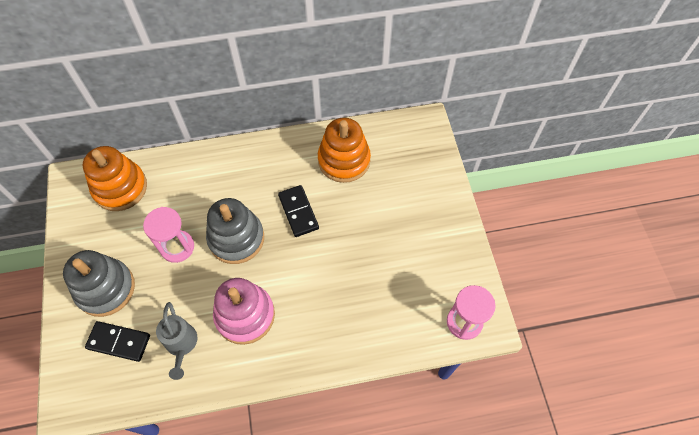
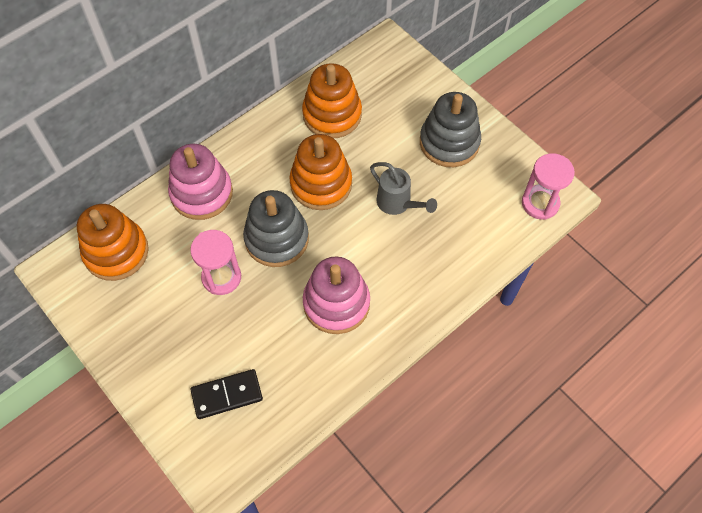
camera: 30 degrees left, 0 degrees up
grey stacking toy [63,250,135,317] -> grey stacking toy moved to [420,92,481,167]
grey watering can [156,302,197,380] -> grey watering can moved to [370,162,437,215]
black domino [278,185,319,237] -> orange stacking toy [289,134,352,210]
none -> pink stacking toy [168,144,233,220]

